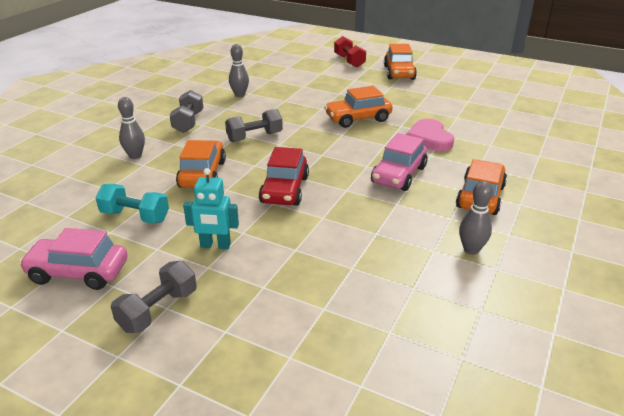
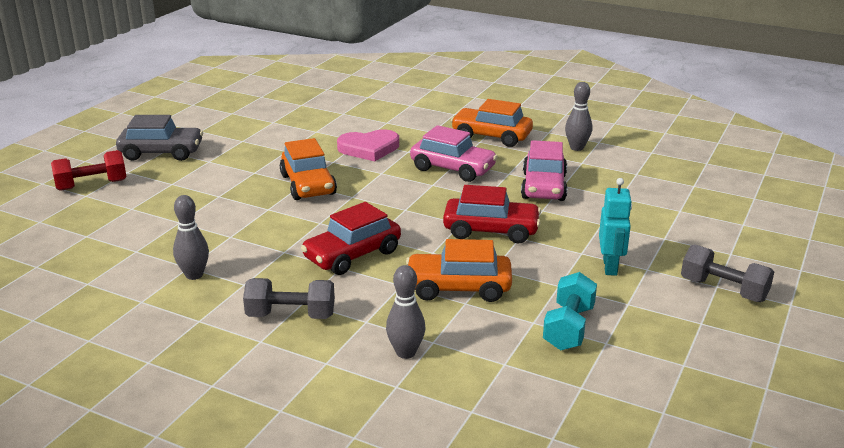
camera: 90 degrees left, 5 degrees down
pink car [19,228,128,290] -> pink car moved to [521,140,567,201]
grey dumbbell [225,109,283,142] -> red car [301,202,401,275]
orange car [384,44,417,80] -> grey car [116,115,203,161]

